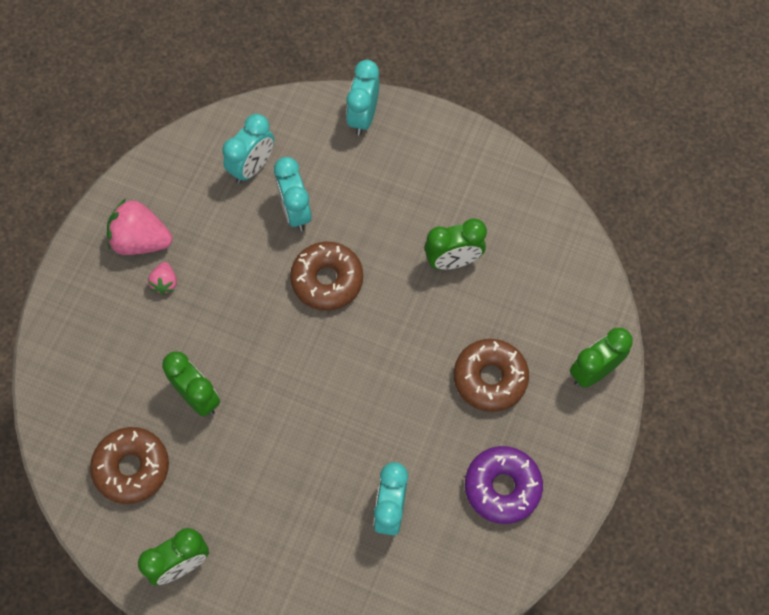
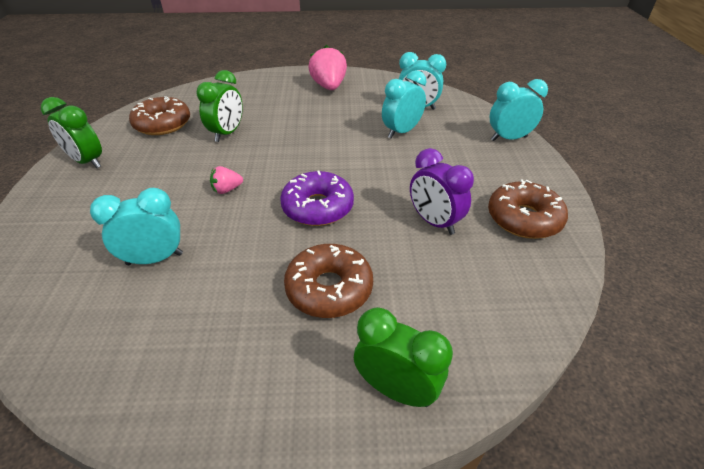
camera: 65 degrees right, 25 degrees down
pink strawberry [148,262,177,295] -> pink strawberry moved to [210,166,243,194]
brown donut [290,241,363,311] -> brown donut moved to [488,179,568,239]
green clock [425,218,487,270] -> purple clock [410,148,474,235]
purple donut [465,446,543,524] -> purple donut moved to [280,171,354,226]

